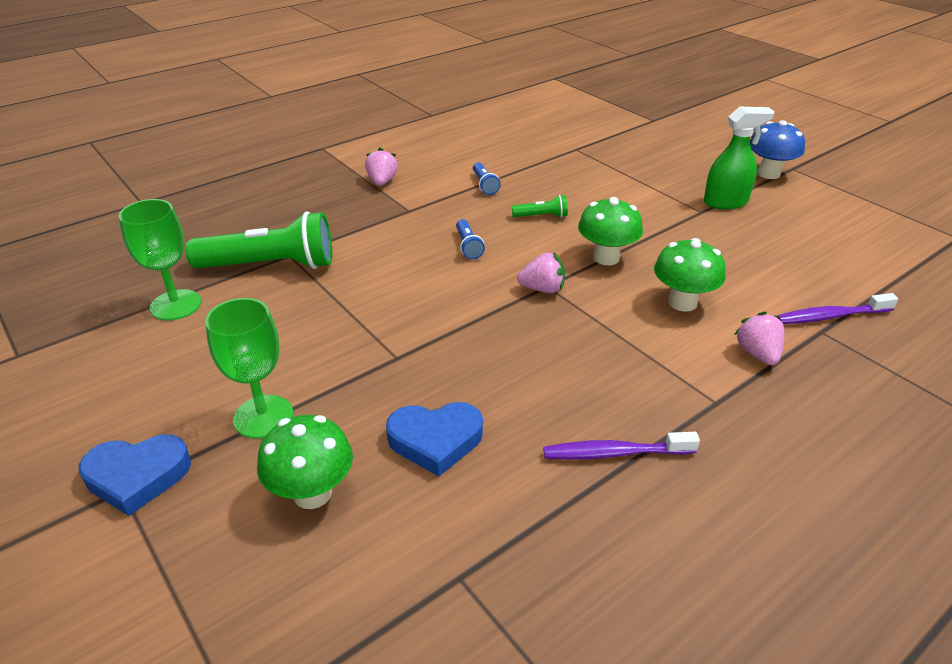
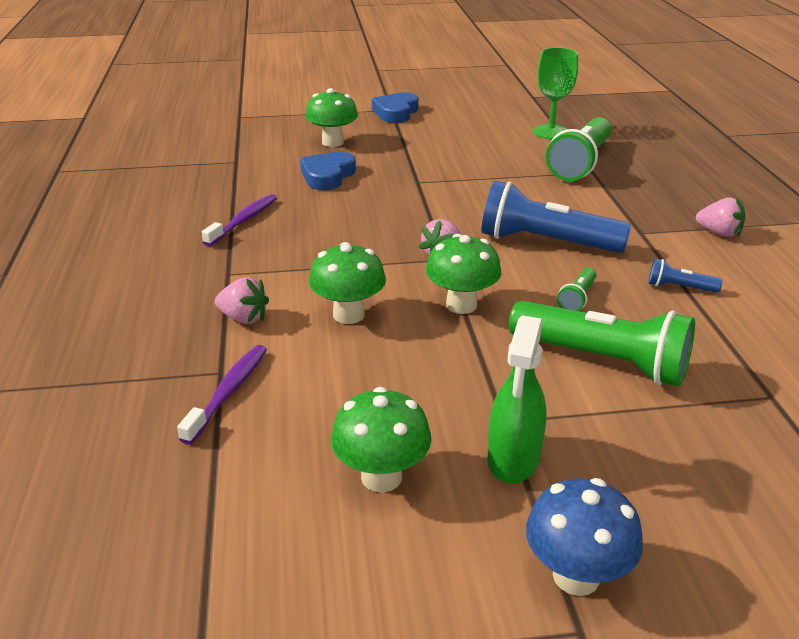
camera: 120 degrees right, 5 degrees down
green goblet [205,298,293,439] -> none
blue flashlight [456,219,485,259] -> blue flashlight [481,181,631,253], size x2.26
none -> green mushroom [331,387,431,492]
none -> green flashlight [509,301,695,387]

